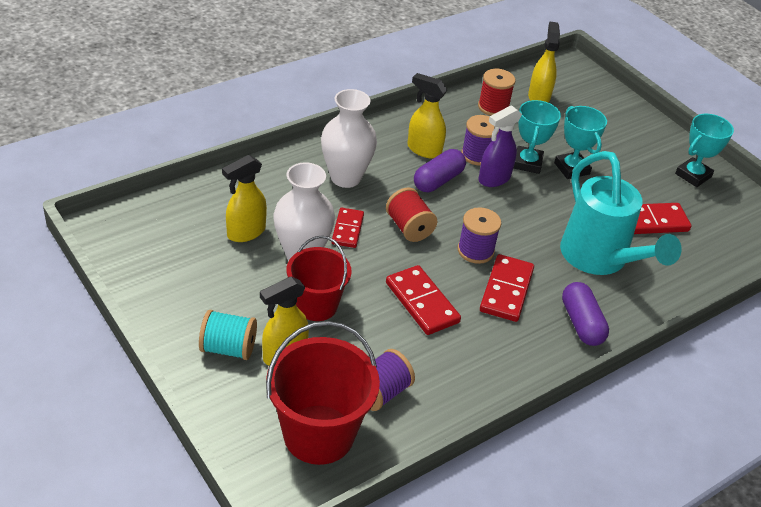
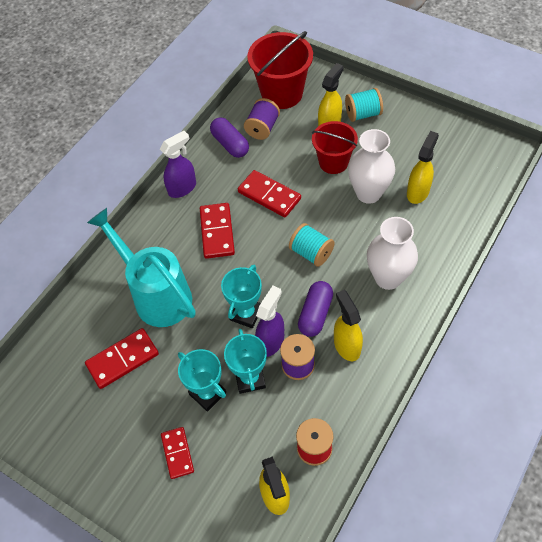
camera: 165 degrees right, 15 degrees up
red domino [332,208,364,248] -> red domino moved to [161,427,194,479]
red spool [386,188,437,242] -> turquoise spool [289,223,335,267]
yellow spray bottle [407,73,447,158] -> yellow spray bottle turned 120 degrees counterclockwise [334,290,363,361]
purple spool [458,207,501,264] -> none
purple capsule [562,282,609,346] -> purple capsule moved to [210,117,249,158]
turquoise trophy [675,114,734,187] -> turquoise trophy moved to [221,265,262,328]
none -> purple spray bottle [160,131,196,198]

